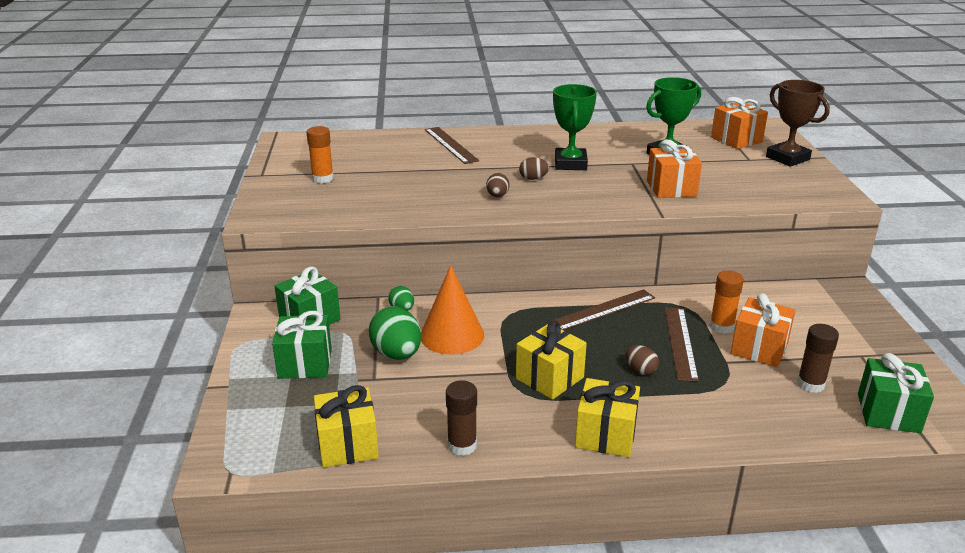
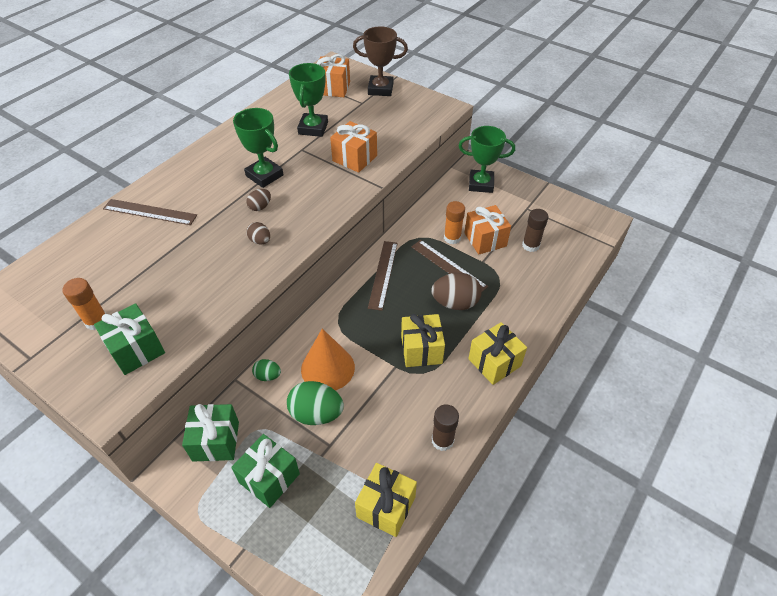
camera: 50 degrees left, 20 degrees up
brown egg [626,345,659,375] -> brown egg [431,273,482,310], size x1.87
green gift [858,353,934,433] -> green gift moved to [94,303,165,375]
none -> green trophy [458,126,515,193]

